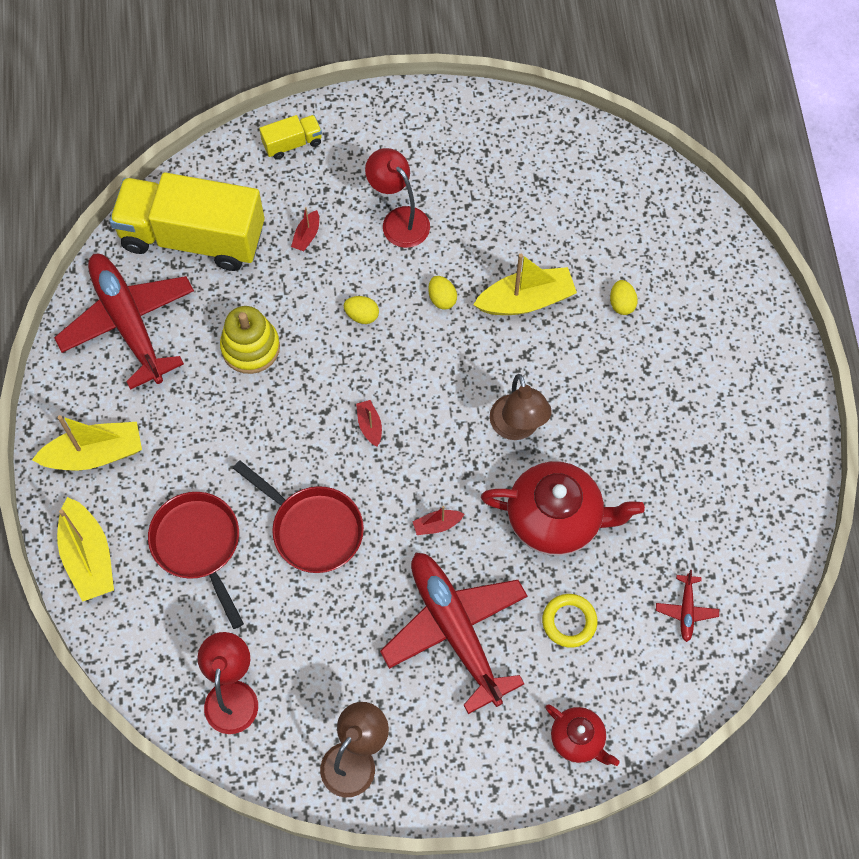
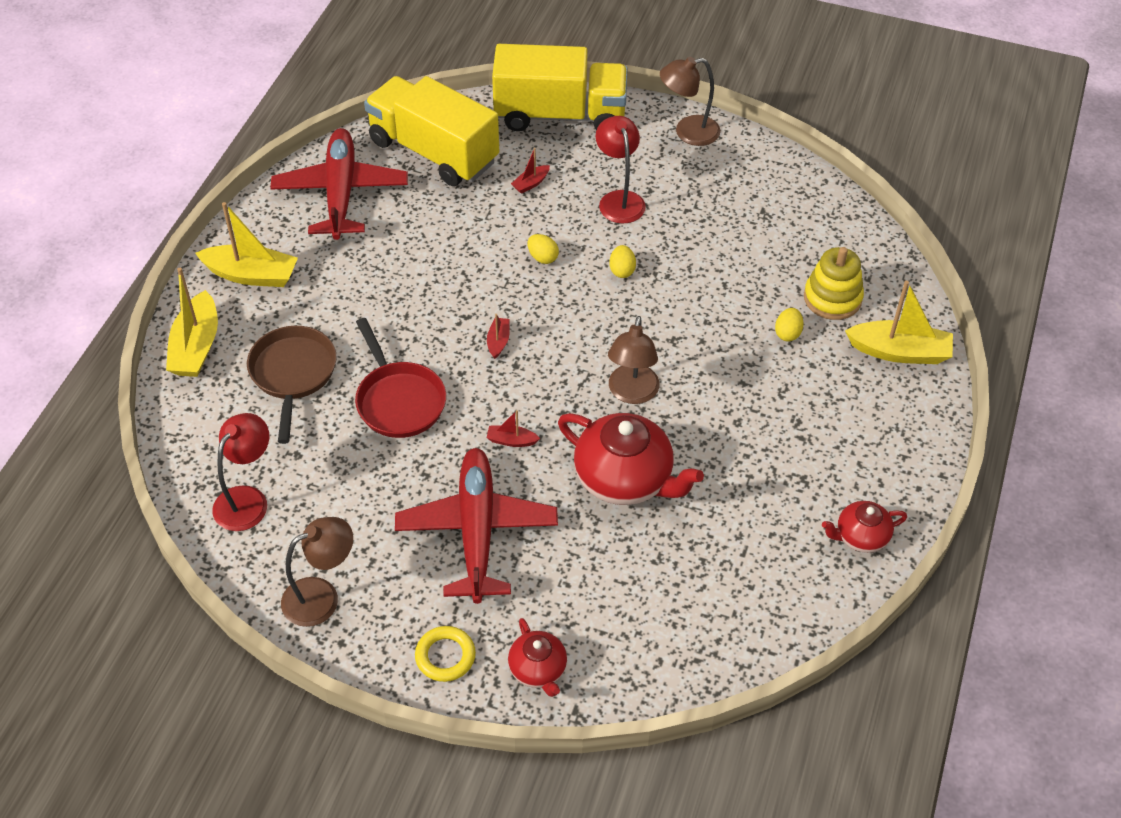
camera: 25 degrees right, 15 degrees down
red pan [148,492,244,629] -> brown pan [247,326,337,444]
yellow stacking toy [220,306,280,374] -> yellow stacking toy moved to [804,247,864,320]
yellow truck [259,115,322,160] -> yellow truck [492,44,628,131], size x2.37
yellow boat [473,254,577,315] -> yellow boat moved to [845,281,953,364]
yellow ring [542,594,598,648] -> yellow ring moved to [415,626,476,682]
red plane [656,570,719,642] -> none
none -> brown lamp [660,57,720,146]
none -> red teapot [822,501,907,553]

